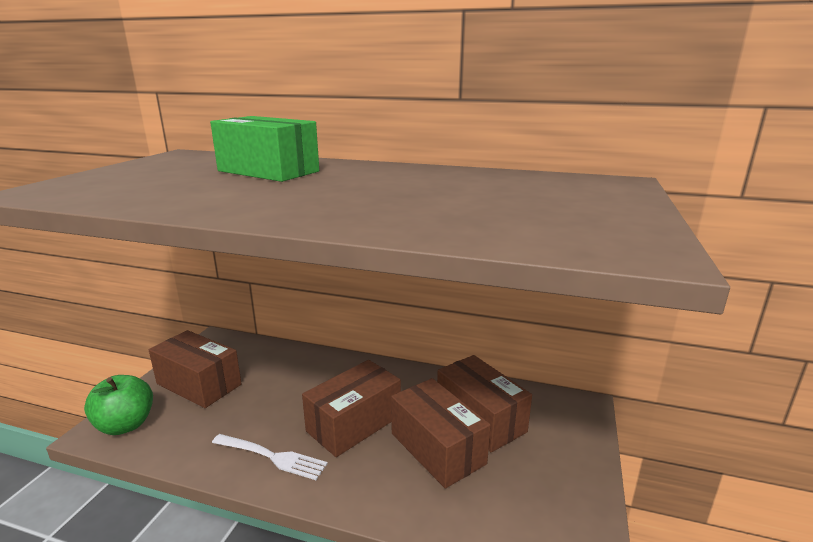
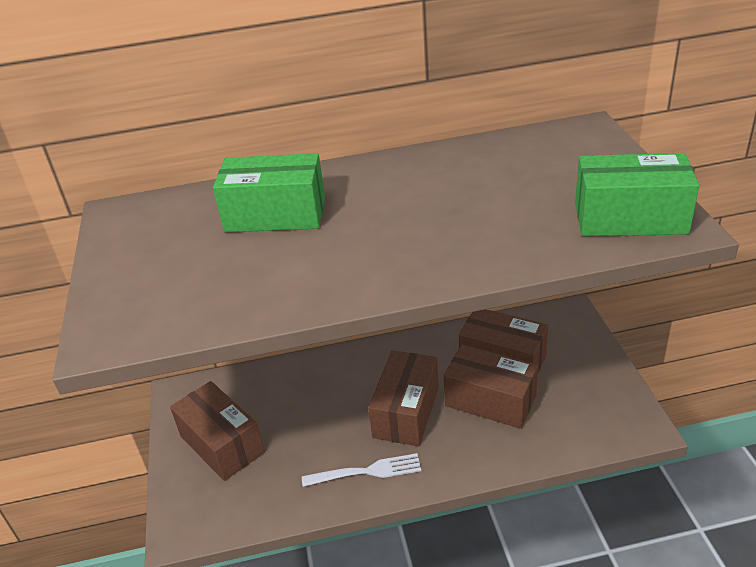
camera: 25 degrees left, 15 degrees up
green apple [84,375,153,435] -> none
brown box [149,330,242,408] -> brown box turned 45 degrees clockwise [170,381,265,481]
none -> green box [575,153,699,236]

